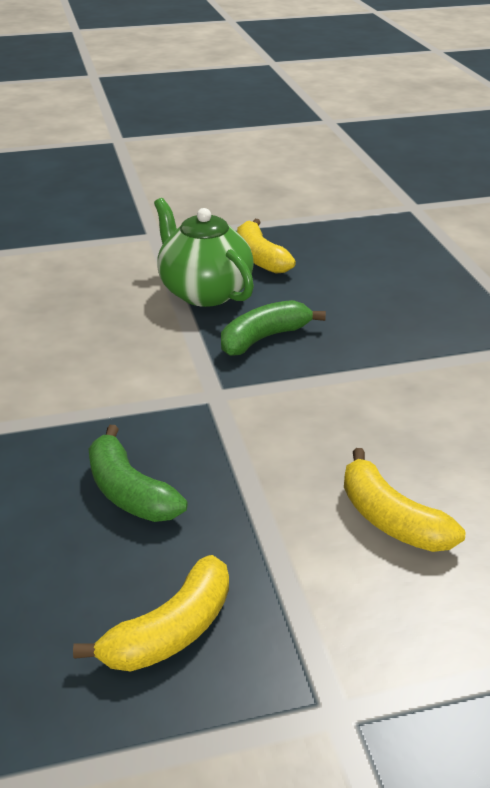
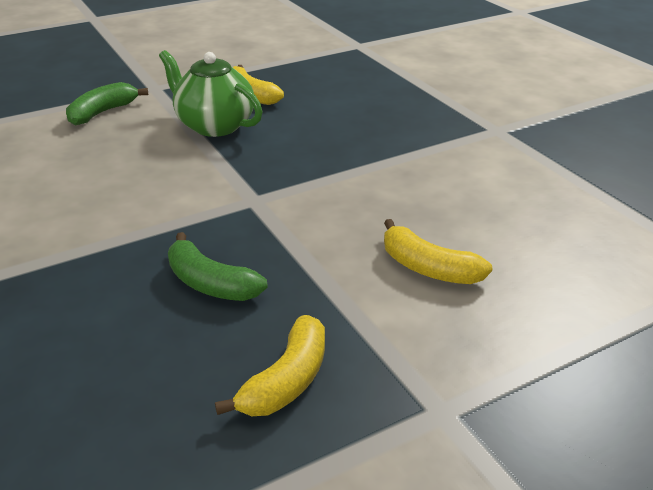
camera: 15 degrees left, 0 degrees up
green banana [221,300,326,356] -> green banana moved to [66,82,148,126]

